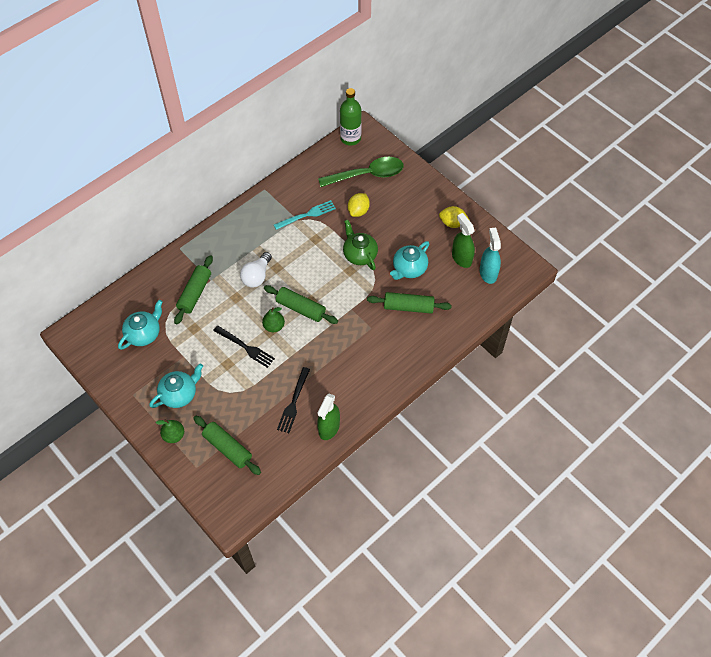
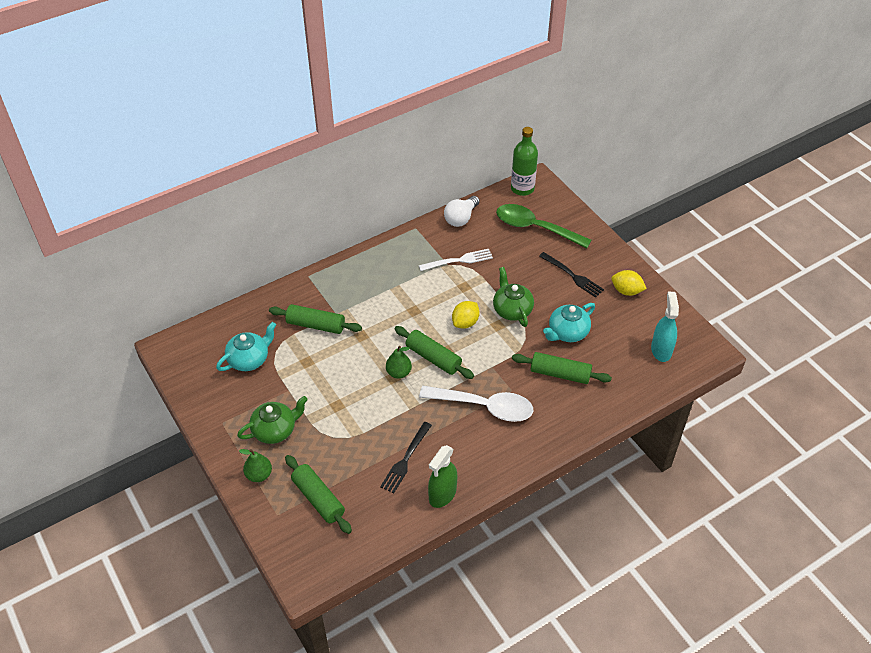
camera: 10 degrees right, 10 degrees down
turquoise teapot [149,363,203,408] -> green teapot [237,396,308,444]
green rolling pin [174,255,213,325] -> green rolling pin turned 75 degrees clockwise [269,304,362,334]
black fork [213,325,275,368] -> black fork moved to [539,252,604,298]
white light bulb [240,252,272,288] -> white light bulb moved to [444,196,479,227]
turquoise fork [274,200,336,230] -> white fork [419,249,493,271]
green spoon [318,157,404,187] -> green spoon turned 150 degrees counterclockwise [496,204,591,248]
yellow lemon [348,193,370,217] -> yellow lemon moved to [452,301,480,329]
green spray bottle [452,213,475,268] -> none
none -> white spoon [419,386,533,422]

